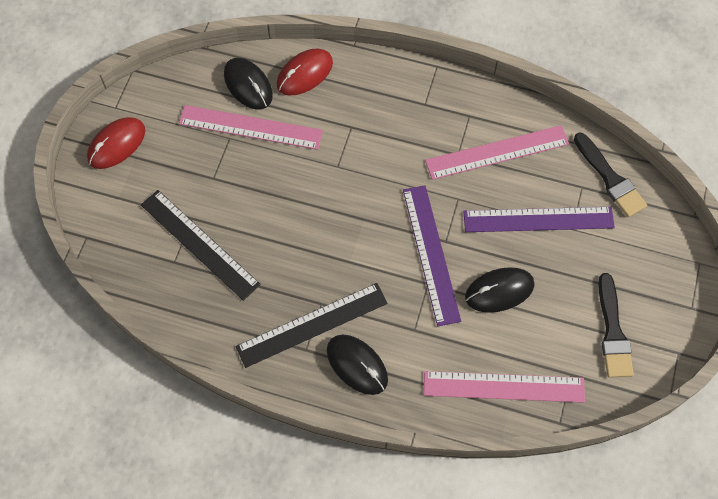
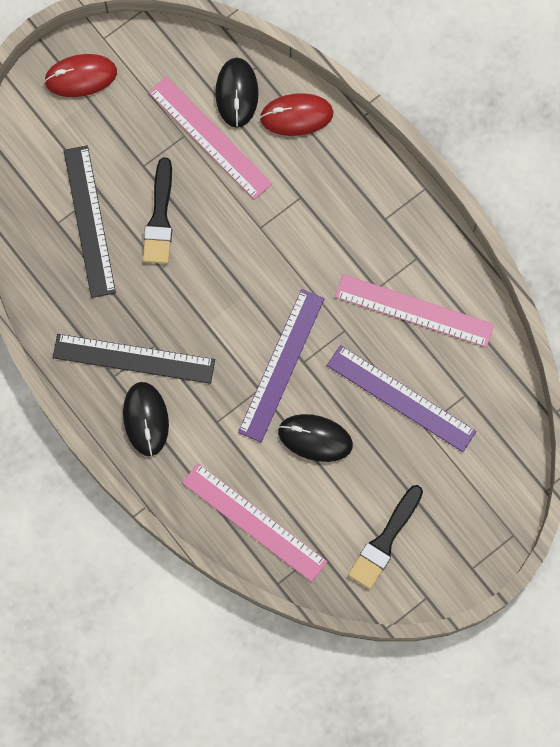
camera: 35 degrees right, 10 degrees up
black brush [574,133,647,217] -> black brush moved to [143,158,172,264]

